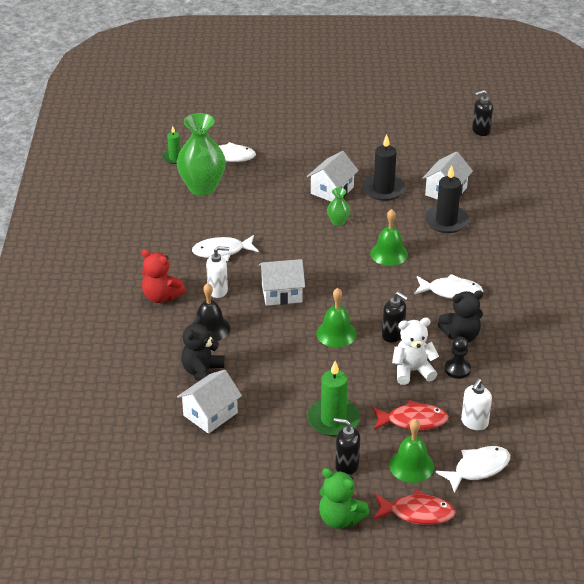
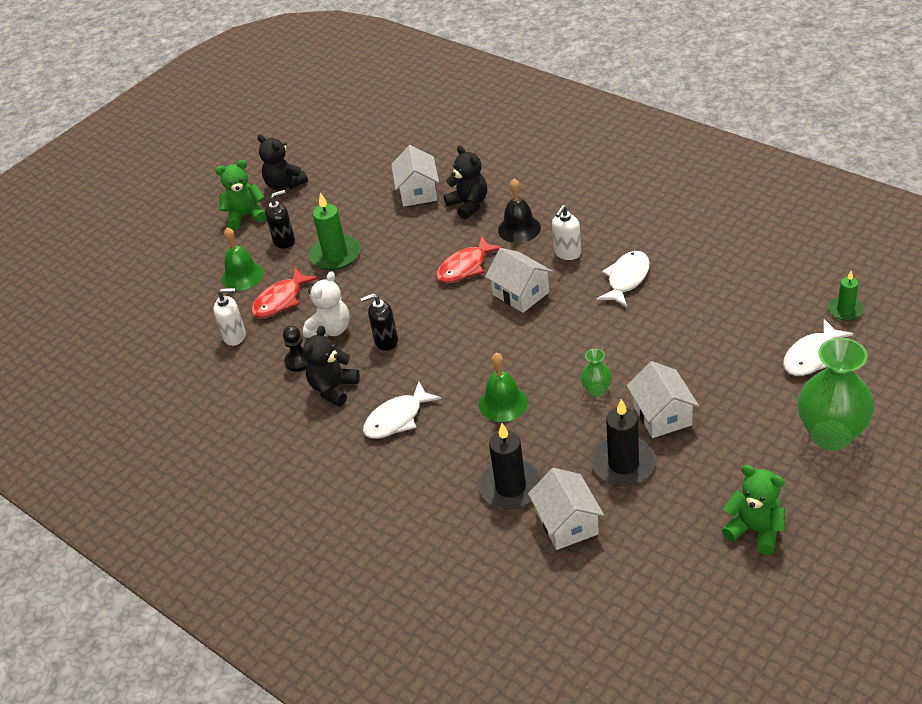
camera: 135 degrees right, 5 degrees up
red teddy bear [142,249,186,303] -> none
green vase [177,113,226,196] -> green vase moved to [798,338,874,450]
white house [259,259,305,306] -> white house turned 75 degrees counterclockwise [485,248,553,313]
green bell [316,288,357,347] -> none
red fish [373,489,456,525] -> red fish moved to [436,235,503,283]
white fish [435,446,510,493] -> none
white soap dispenser [461,379,492,430] -> white soap dispenser turned 105 degrees clockwise [213,288,246,346]
black soap dispenser [472,90,493,136] -> none
none -> black teddy bear [257,134,308,191]
none -> green teddy bear [722,465,785,555]

